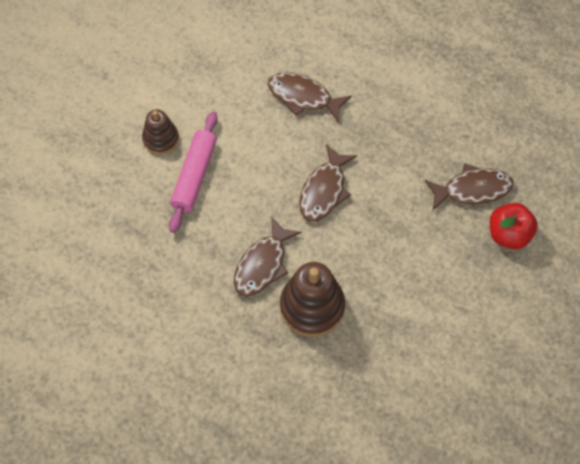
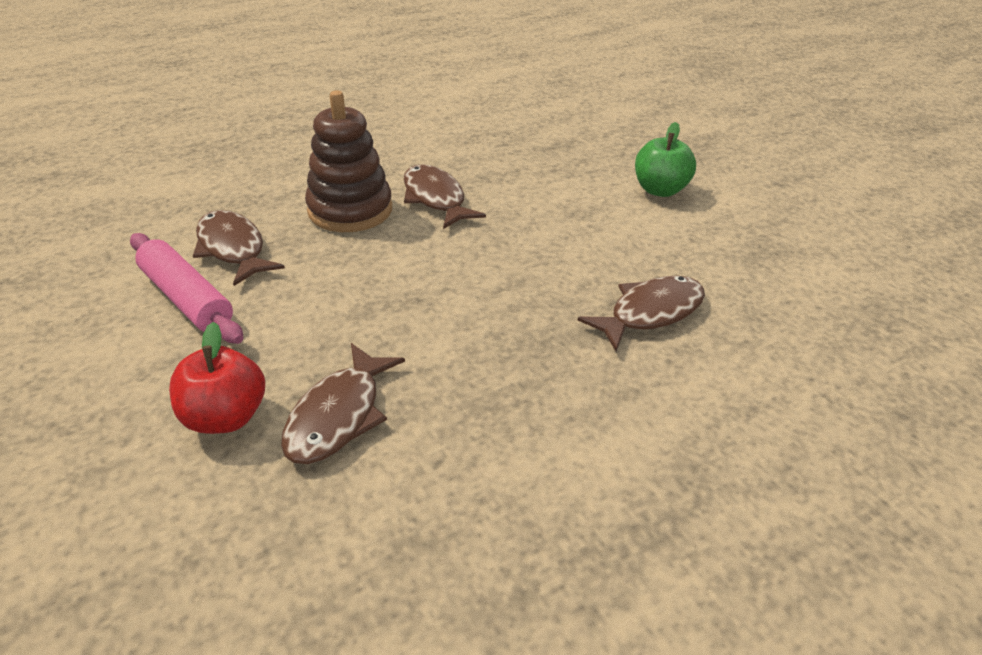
camera: 120 degrees right, 25 degrees down
brown stacking toy [142,109,179,155] -> green apple [635,122,696,197]
pink rolling pin [169,111,218,233] -> pink rolling pin moved to [130,233,243,344]
brown fish [299,144,357,222] -> brown fish moved to [193,210,285,286]

